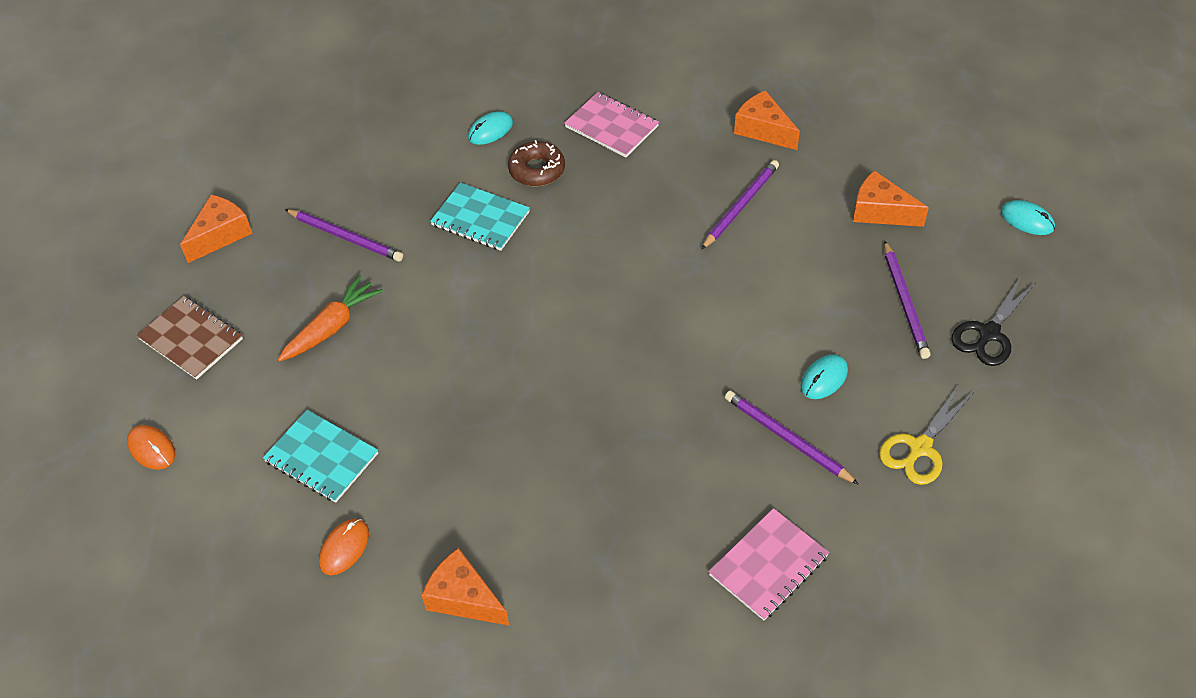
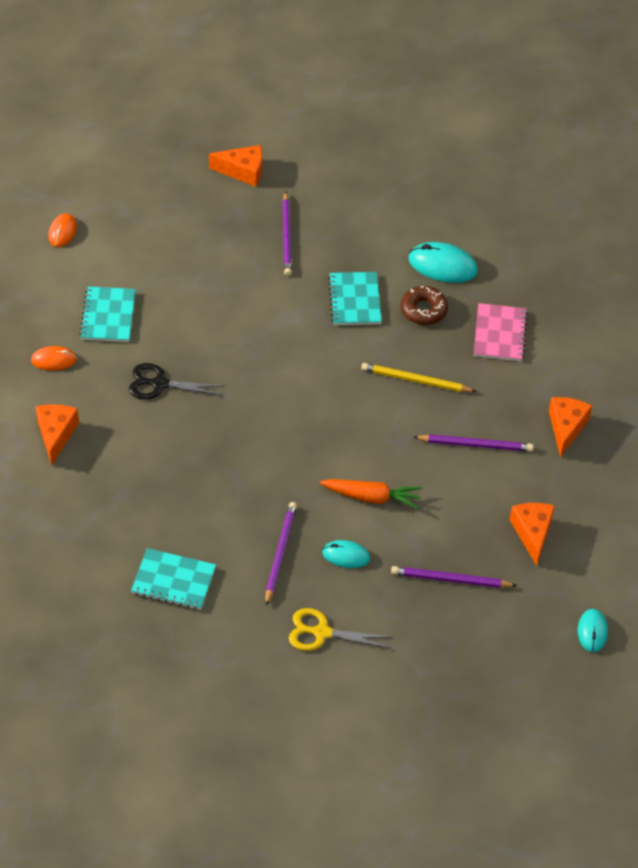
camera: 55 degrees right, 0 degrees up
brown notebook [136,296,243,380] -> none
orange carrot [278,275,383,362] -> orange carrot moved to [320,479,422,509]
turquoise mouse [468,111,513,145] -> turquoise mouse [408,242,478,283], size x1.64
pink notebook [708,508,829,621] -> turquoise notebook [131,548,216,610]
purple pencil [884,240,931,359] -> purple pencil turned 45 degrees clockwise [391,566,517,588]
black scissors [951,276,1035,366] -> black scissors moved to [129,363,225,399]
none -> yellow pencil [361,363,477,392]

